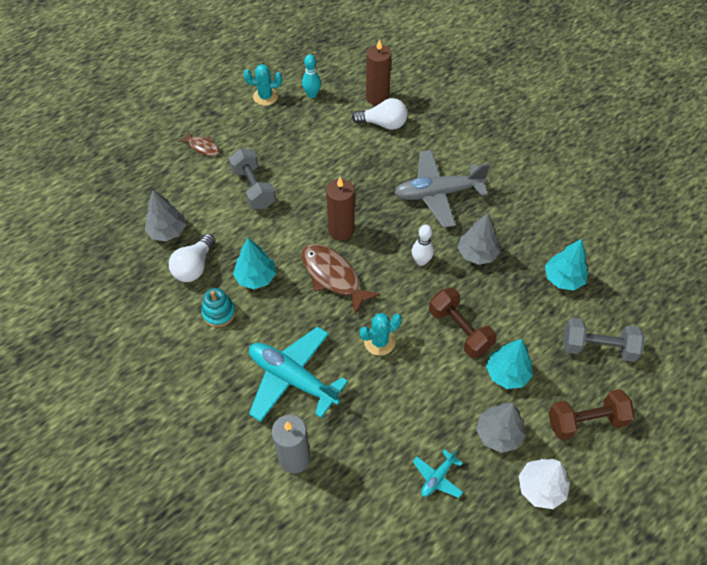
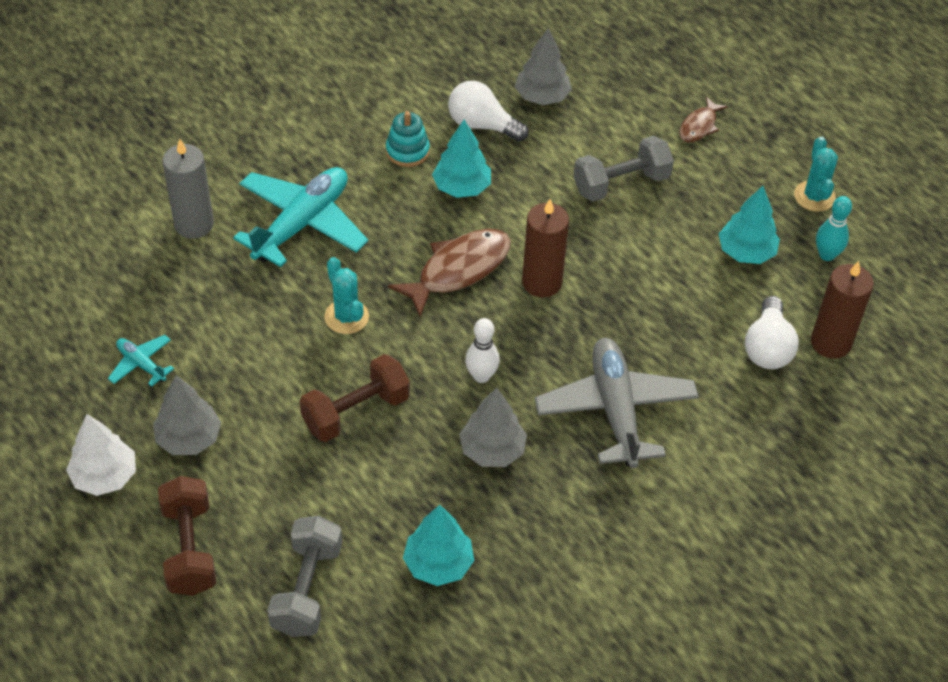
camera: 90 degrees right, 5 degrees down
turquoise tree [486,339,533,389] -> turquoise tree moved to [719,186,780,264]

